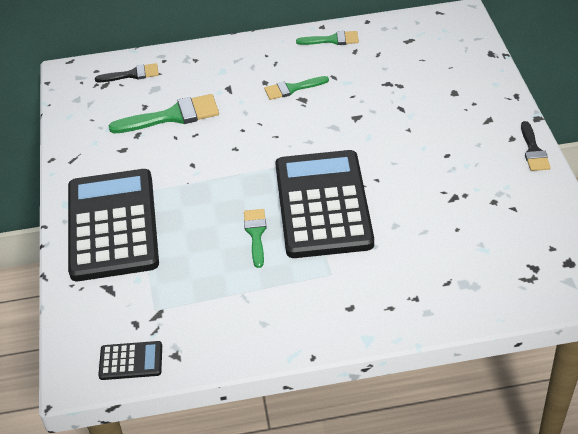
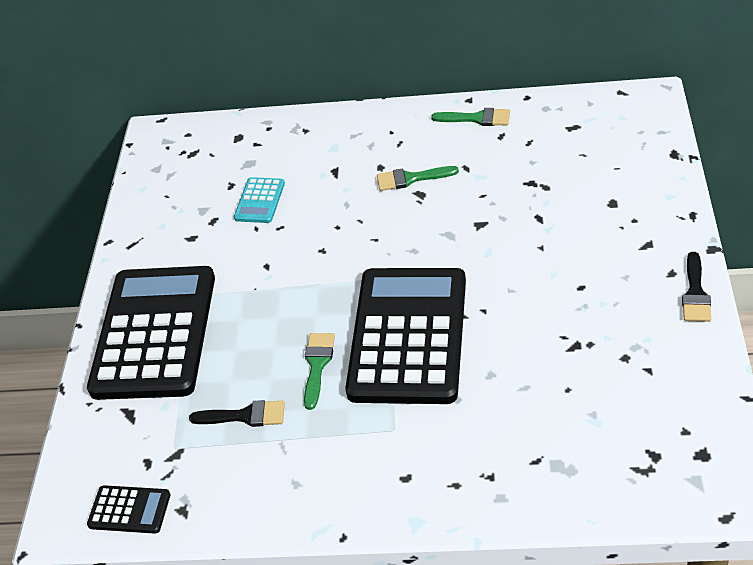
camera: 15 degrees right, 0 degrees up
black brush [95,63,159,82] -> black brush moved to [189,400,285,427]
green brush [109,94,219,134] -> turquoise calculator [234,177,285,223]

